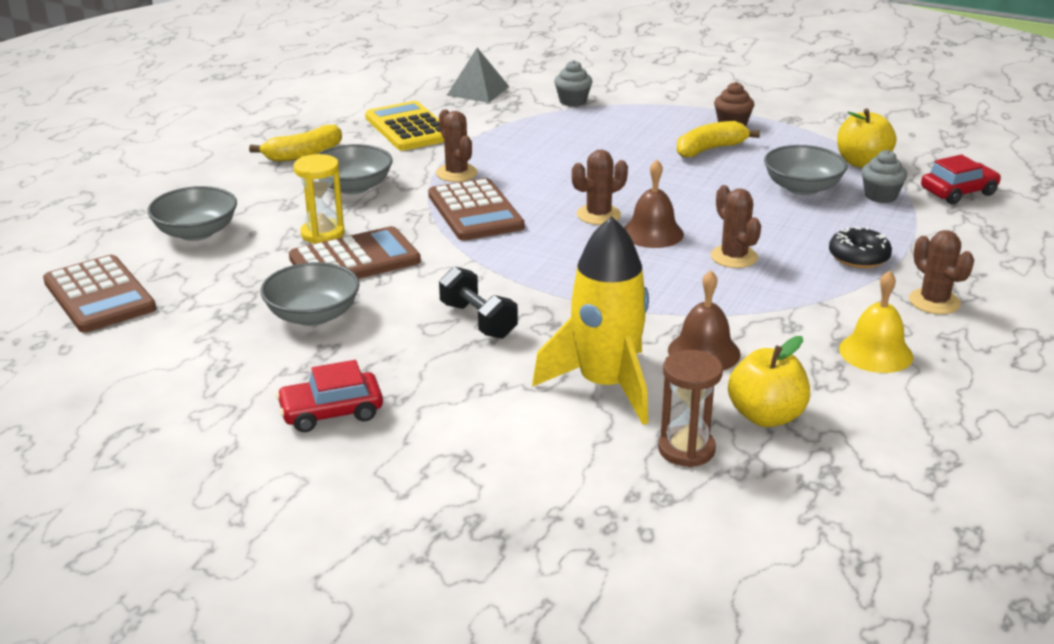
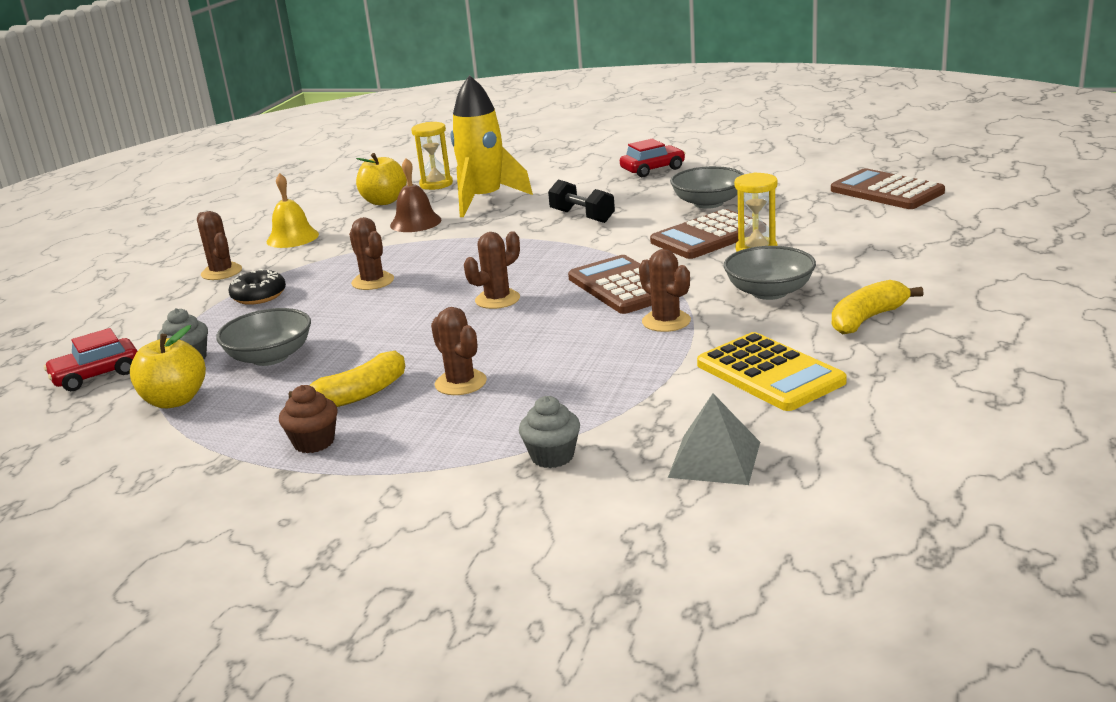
camera: 175 degrees right, 5 degrees down
grey bowl [147,186,237,241] -> none
brown bell [624,160,684,248] -> none
brown hourglass [658,350,723,467] -> yellow hourglass [411,122,453,190]
none -> brown cactus [431,307,487,395]

